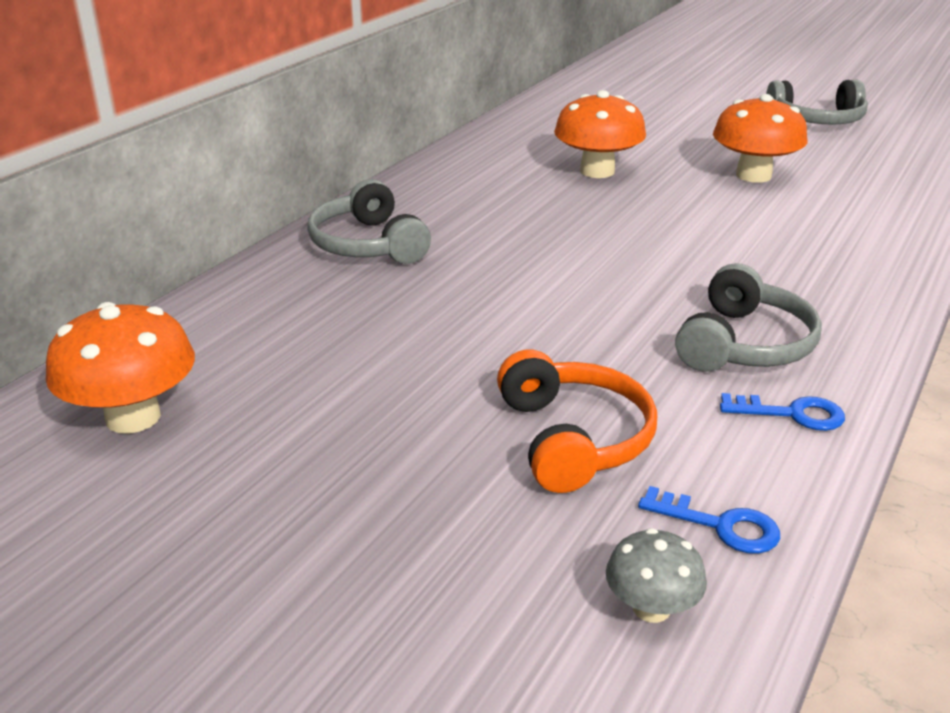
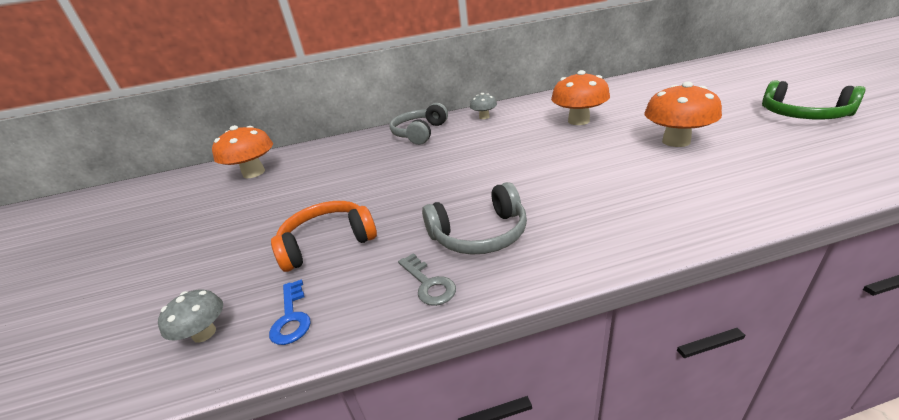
camera: 50 degrees right, 0 degrees up
orange headphones [497,350,657,493] -> orange headphones turned 150 degrees counterclockwise [271,201,377,272]
blue key [720,393,845,431] -> grey key [398,253,456,306]
grey headphones [766,80,868,125] -> green headphones [762,80,865,119]
none -> grey mushroom [470,93,497,119]

